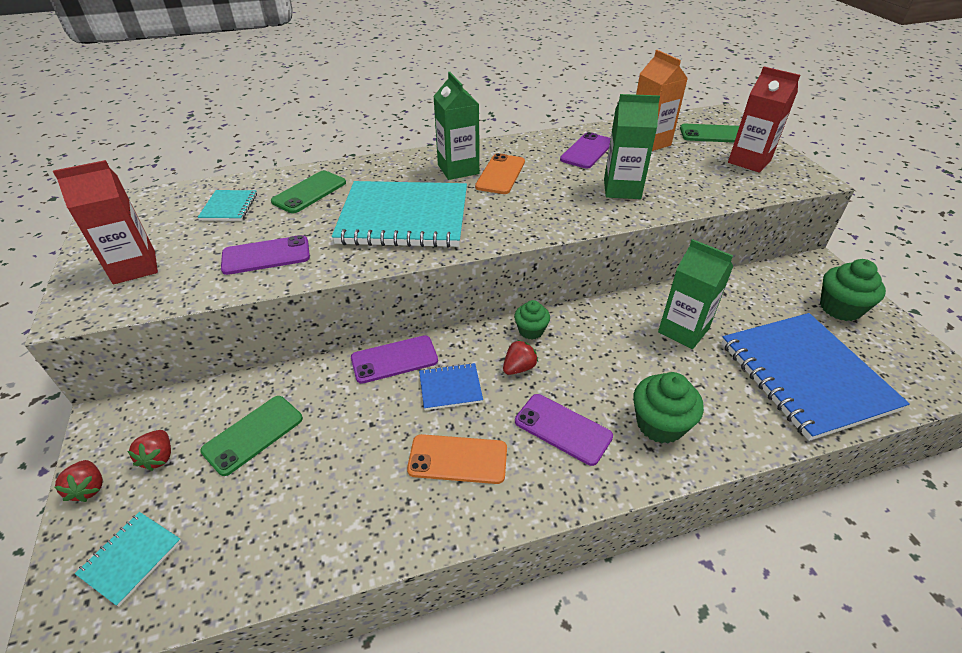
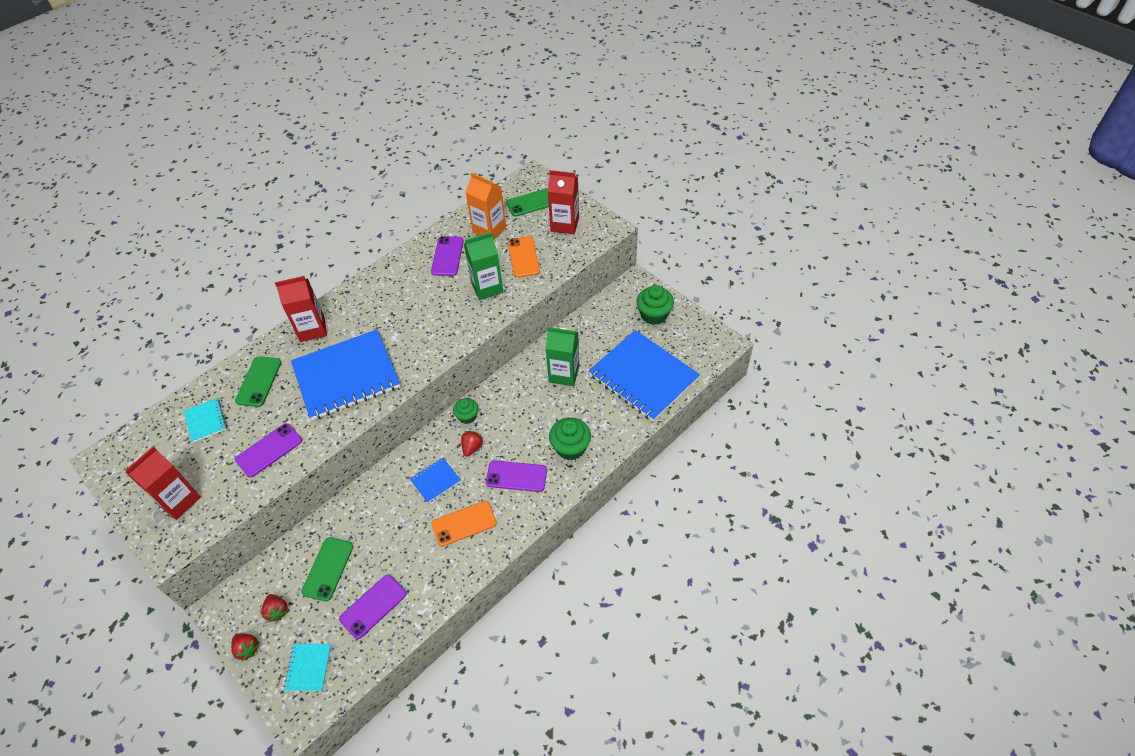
camera: 25 degrees left, 10 degrees up
turquoise notebook [332,181,467,248] -> blue notebook [291,329,400,420]
purple phone [351,335,438,384] -> purple phone moved to [339,574,407,639]
green carton [433,72,479,180] -> none
orange phone [475,153,525,194] -> orange phone moved to [508,236,540,278]
none -> red carton [275,276,327,342]

